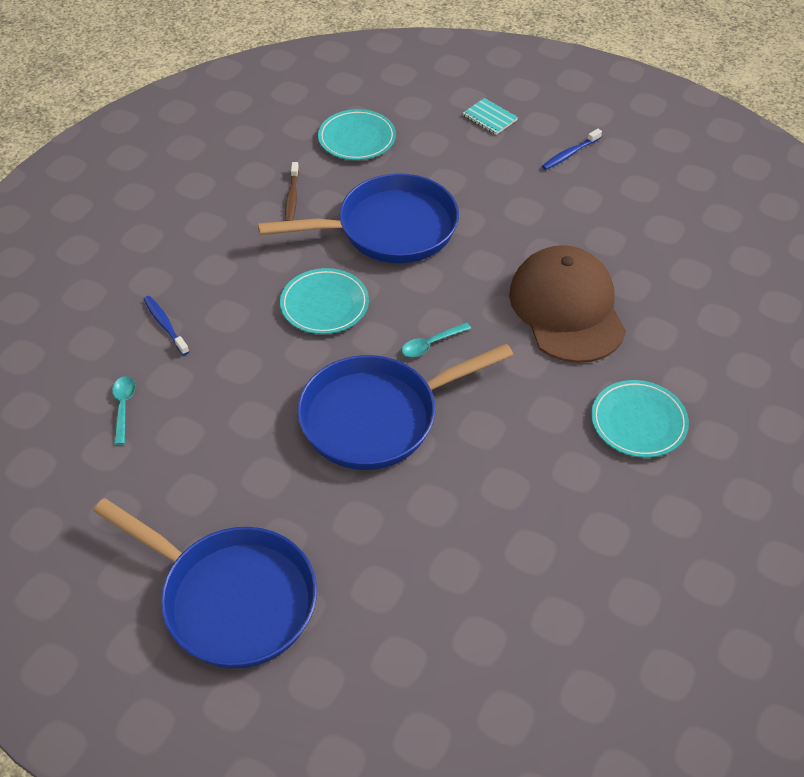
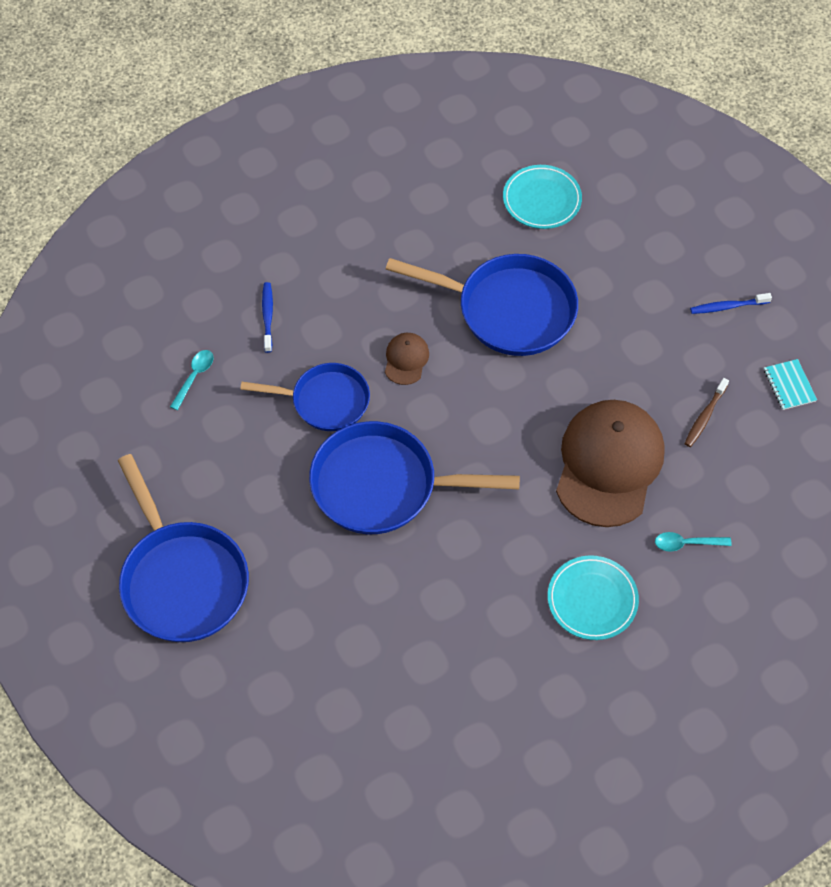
camera: 30 degrees right, 10 degrees up
turquoise plate [280,268,369,334] -> brown cap [385,333,429,385]
brown toothbrush [285,162,299,221] -> brown toothbrush moved to [684,378,729,447]
turquoise spoon [402,322,471,357] -> turquoise spoon moved to [655,532,732,552]
turquoise notebook [463,98,518,135] -> turquoise notebook moved to [764,359,817,410]
none -> blue pan [240,363,370,431]

